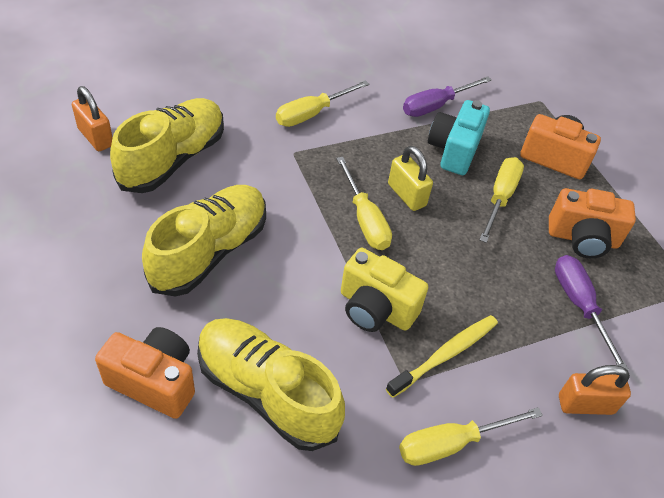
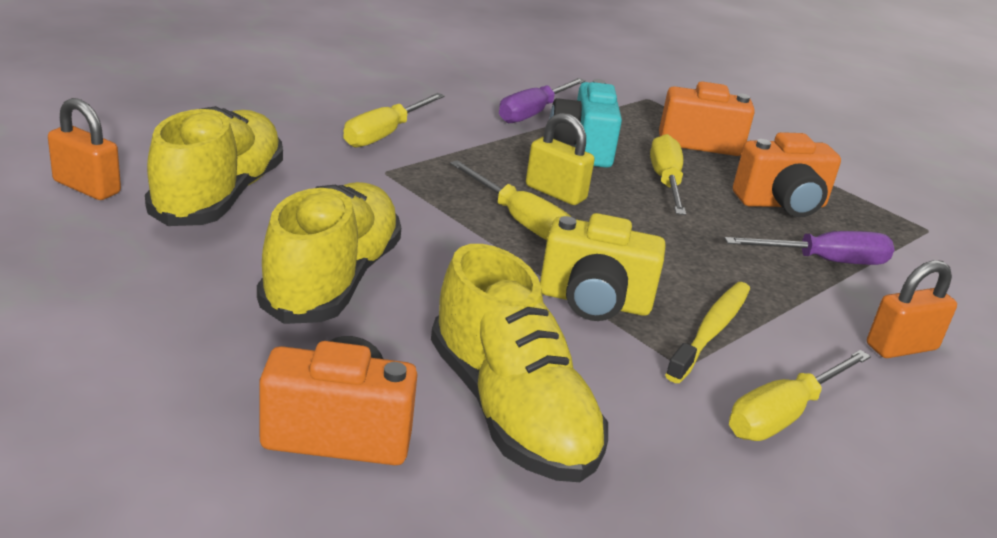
camera: 20 degrees left, 20 degrees down
yellow shoe [197,318,345,451] -> yellow shoe turned 135 degrees counterclockwise [431,244,608,482]
purple screwdriver [555,255,629,370] -> purple screwdriver turned 120 degrees clockwise [724,231,895,265]

